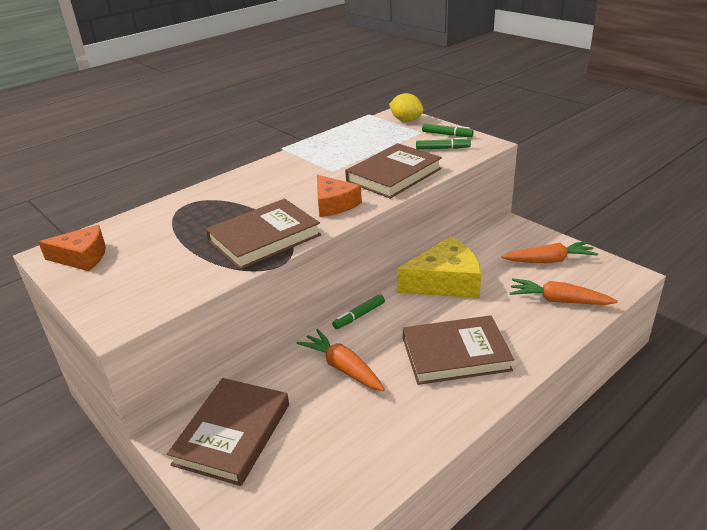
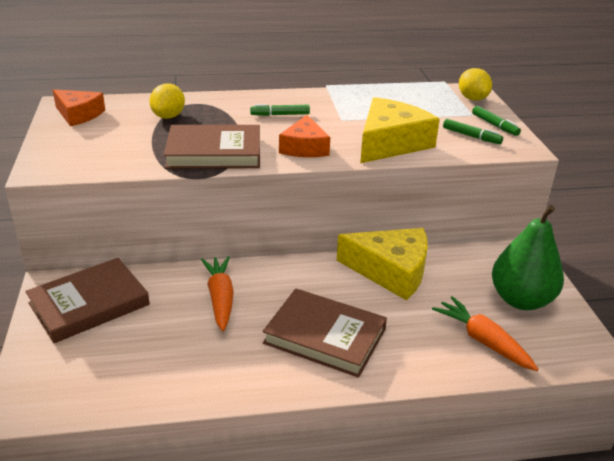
camera: 30 degrees right, 0 degrees up
green marker [332,294,385,329] -> green marker moved to [250,104,310,116]
brown book [345,143,442,199] -> yellow cheese [360,97,440,163]
orange carrot [502,241,598,263] -> green pear [492,205,564,310]
none -> yellow lemon [149,83,185,119]

